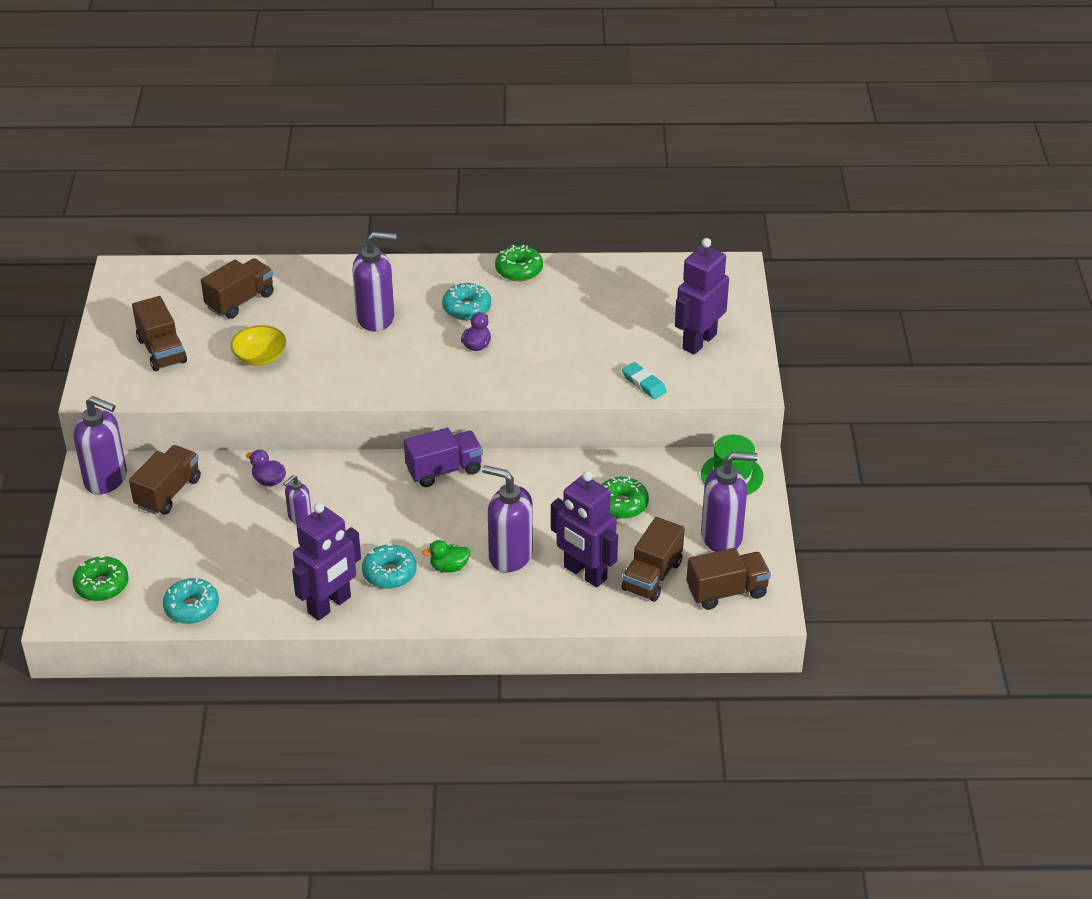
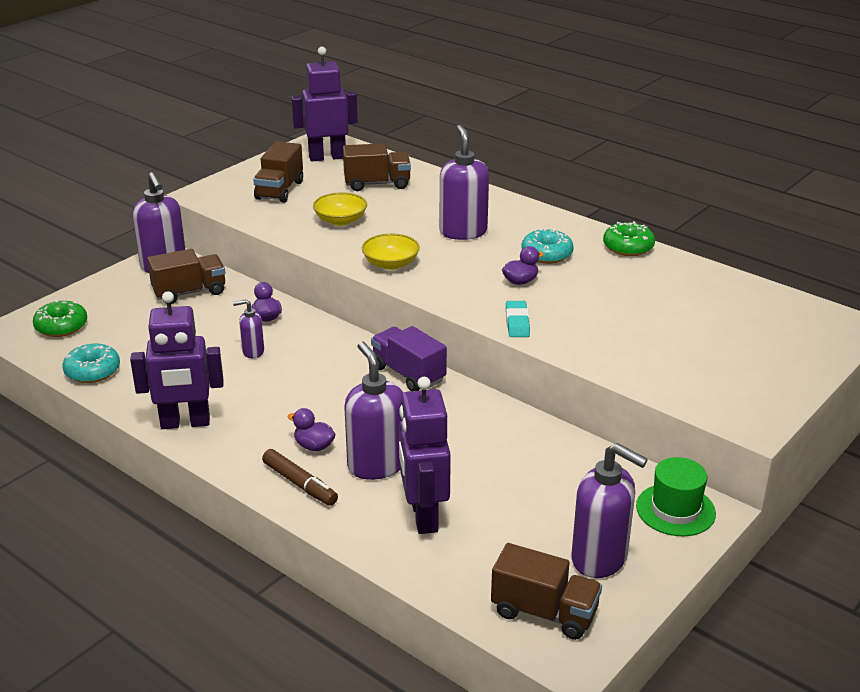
camera: 40 degrees right, 10 degrees down
purple soap dispenser [352,232,396,331] -> purple soap dispenser turned 135 degrees counterclockwise [440,125,489,240]
turquoise donut [362,543,417,589] -> none
purple truck [404,428,483,487] -> purple truck turned 150 degrees counterclockwise [371,326,447,391]
green duck [422,540,470,573] -> purple duck [288,408,336,451]
green donut [602,476,649,519] -> none
brown truck [621,517,685,602] -> none
turquoise eraser [622,362,667,399] -> turquoise eraser moved to [506,301,530,337]
purple robot [675,238,729,354] -> purple robot moved to [291,47,358,162]
none -> brown marker [262,449,338,506]
none -> yellow bowl [362,233,420,270]

